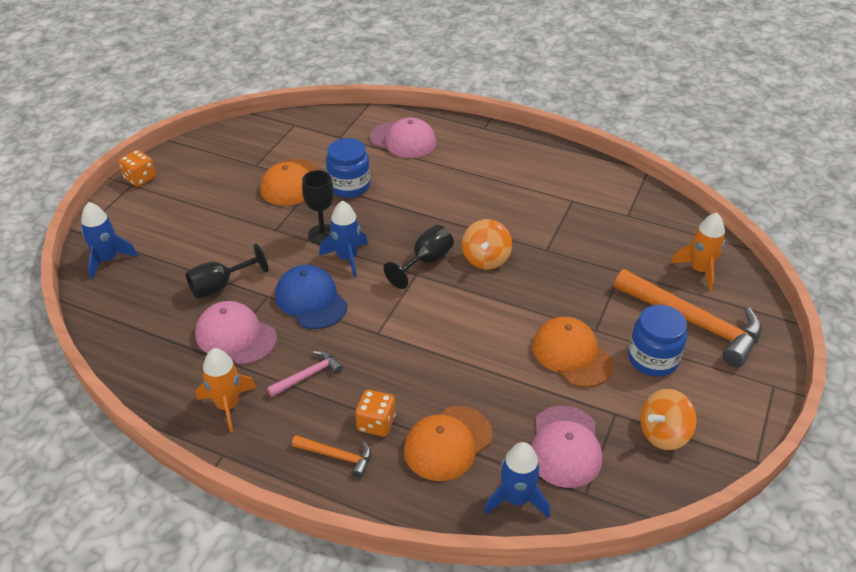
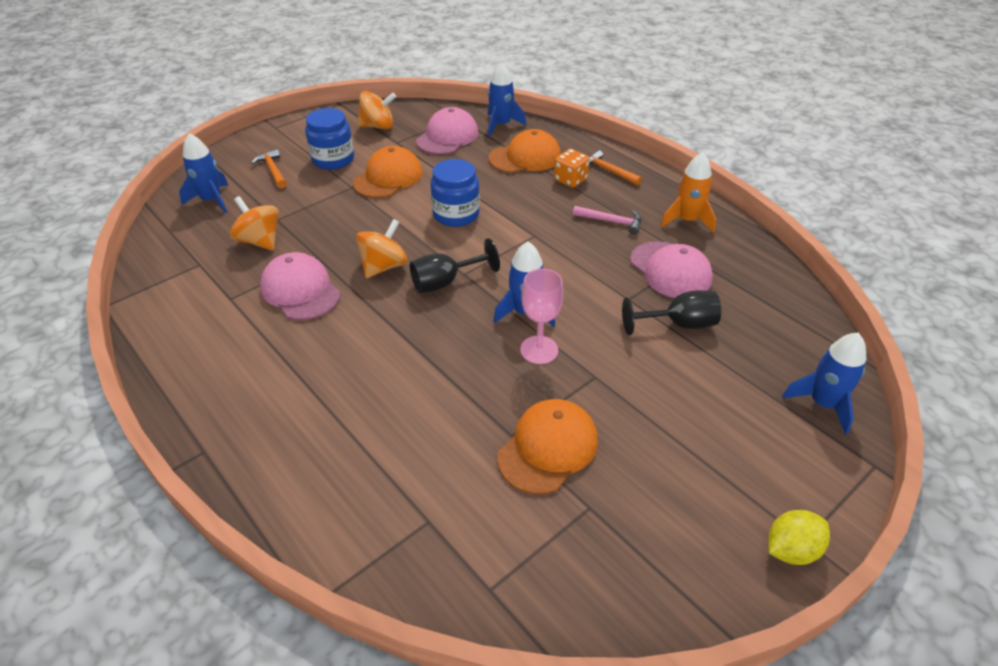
camera: 155 degrees left, 0 degrees up
orange dice [119,150,156,187] -> yellow lemon [768,510,830,565]
pink hammer [267,350,343,397] -> pink hammer turned 150 degrees counterclockwise [573,206,641,235]
blue cap [275,265,348,329] -> none
black goblet [302,170,334,245] -> pink goblet [520,268,563,364]
blue jar [326,138,370,198] -> blue jar moved to [430,159,480,227]
pink cap [370,118,436,158] -> pink cap moved to [260,252,341,320]
orange cap [532,317,614,387] -> orange cap turned 135 degrees counterclockwise [353,146,422,198]
orange hammer [614,269,762,367] -> orange hammer [251,149,287,189], size x0.47
orange rocket [670,213,725,291] -> blue rocket [179,133,228,213]
none -> orange spinning top [230,196,279,250]

